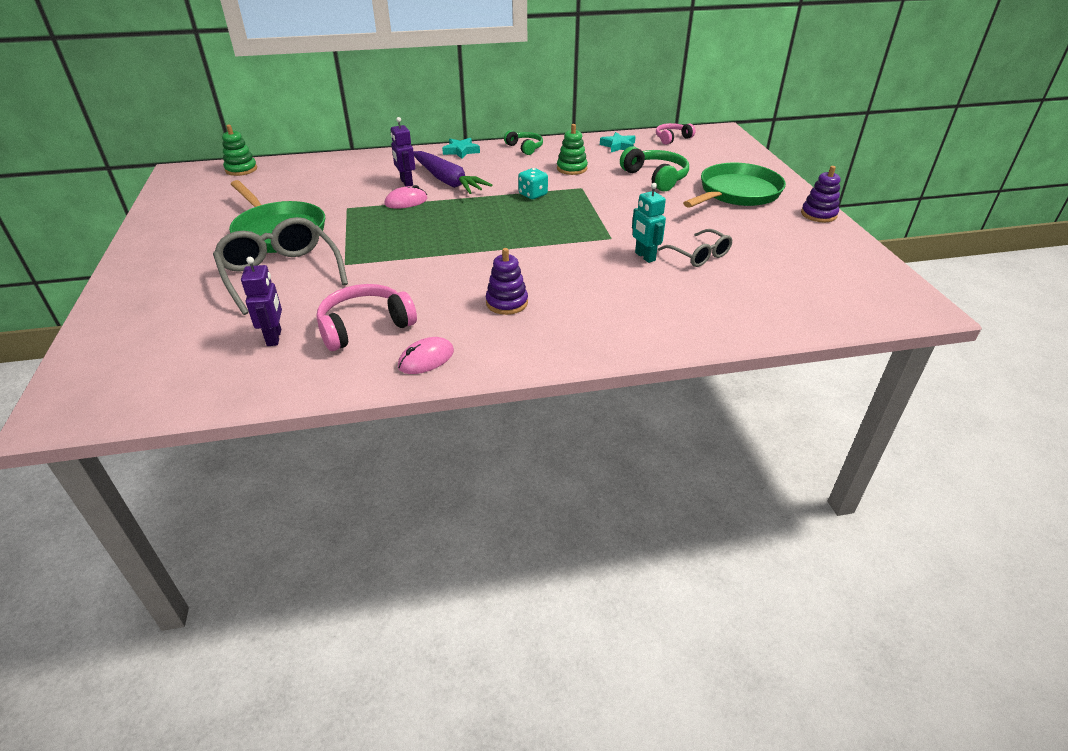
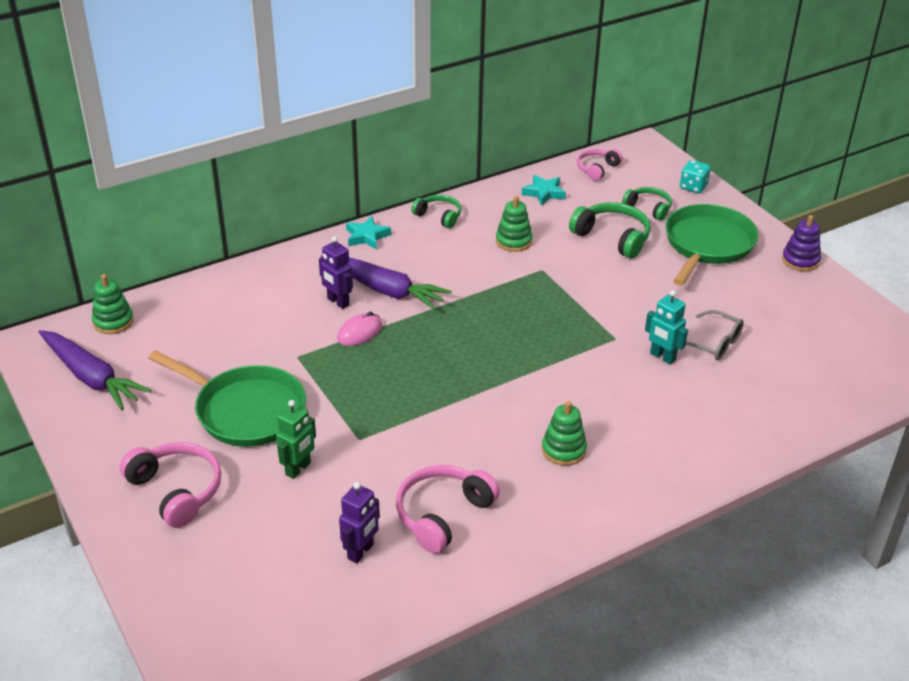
camera: 20 degrees left, 0 degrees up
grey glasses [213,217,348,315] -> green robot [276,400,316,479]
purple robot [241,257,282,346] -> purple robot turned 60 degrees clockwise [339,482,380,564]
pink mouse [398,337,454,374] -> none
purple stacking toy [486,248,528,315] -> green stacking toy [542,401,587,466]
turquoise dice [518,168,548,199] -> turquoise dice moved to [680,160,711,193]
none -> purple carrot [39,330,151,410]
none -> pink headphones [120,442,221,528]
none -> green headphones [622,187,672,220]

